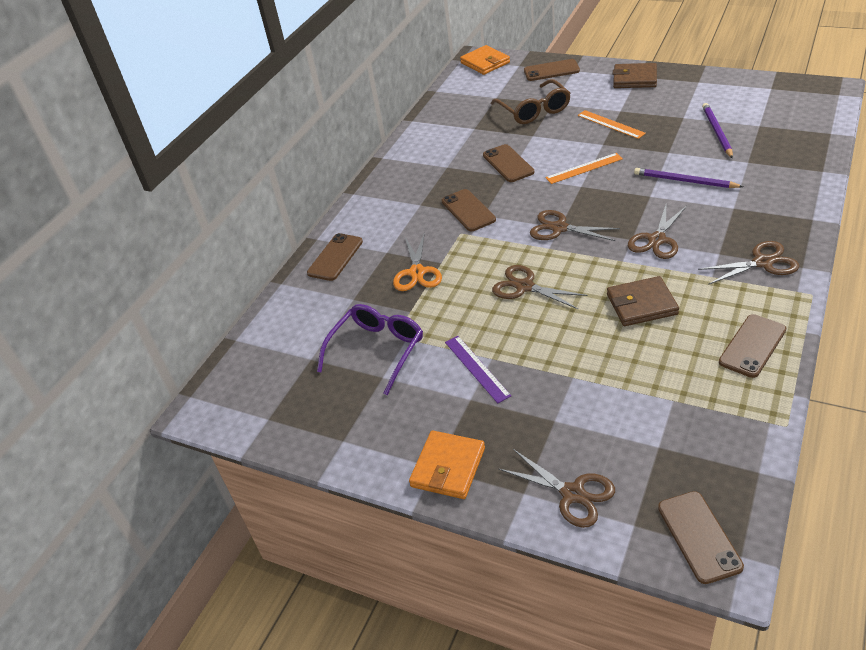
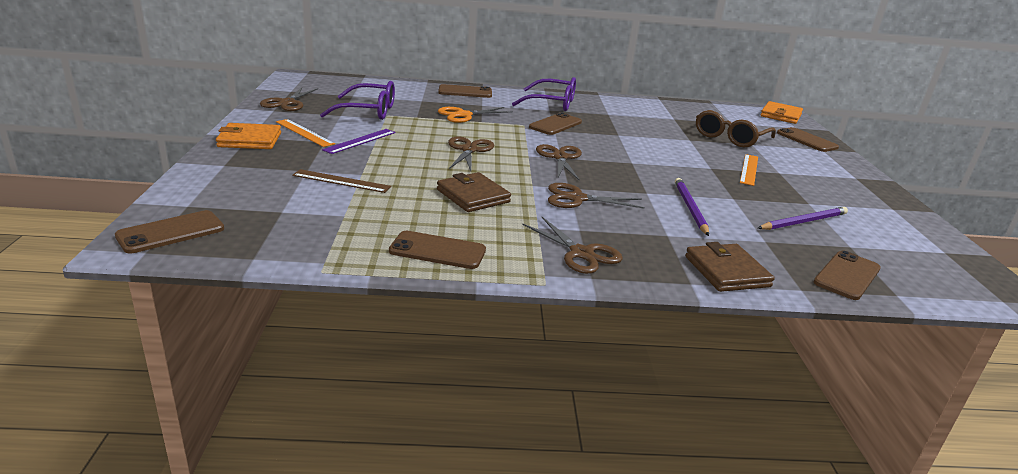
camera: 55 degrees right, 15 degrees down
brown phone [483,144,534,182] -> brown phone moved to [814,251,881,300]
brown scissors [499,449,615,528] -> brown scissors moved to [260,87,319,111]
orange ruler [545,153,623,184] -> orange ruler moved to [276,119,335,147]
brown wallet [613,63,657,88] -> brown wallet moved to [685,242,775,292]
none -> brown ruler [292,169,391,193]
none -> purple glasses [512,77,576,111]

